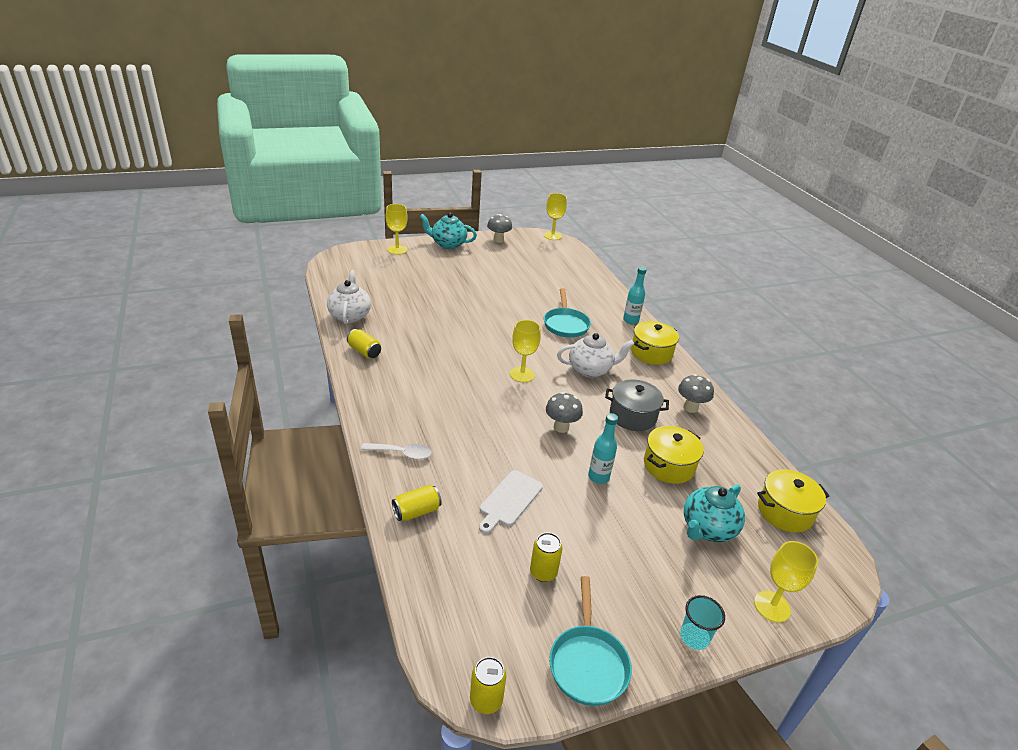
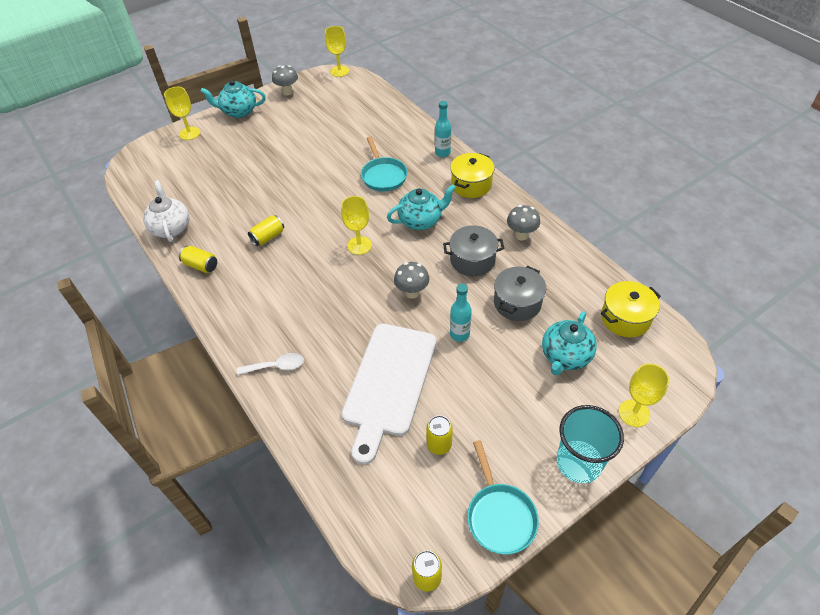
camera: 10 degrees left, 15 degrees up
yellow can [392,485,442,521] -> yellow can moved to [248,215,284,246]
white cutting board [479,470,543,534] -> white cutting board [342,324,436,465], size x1.93
white teapot [557,333,634,378] -> turquoise teapot [387,184,456,230]
yellow pot [644,426,704,484] -> grey pot [494,266,546,321]
turquoise cup [680,595,725,650] -> turquoise cup [557,405,624,483], size x1.78

